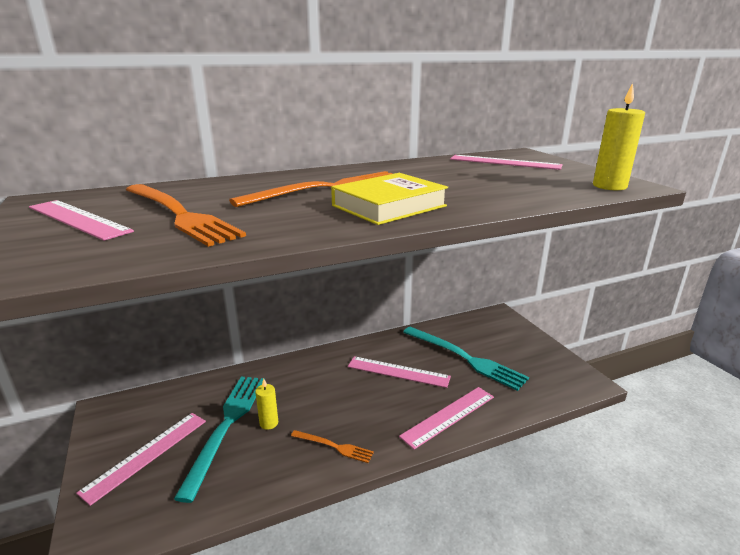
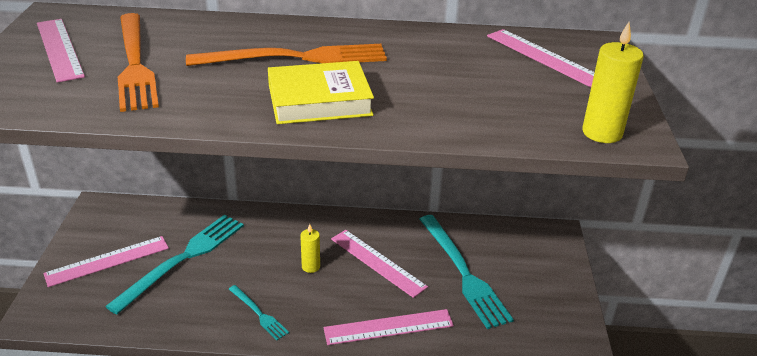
camera: 25 degrees right, 10 degrees up
yellow candle [255,379,278,430] -> yellow candle moved to [300,224,320,273]
orange fork [291,430,374,463] -> turquoise fork [229,285,289,340]

